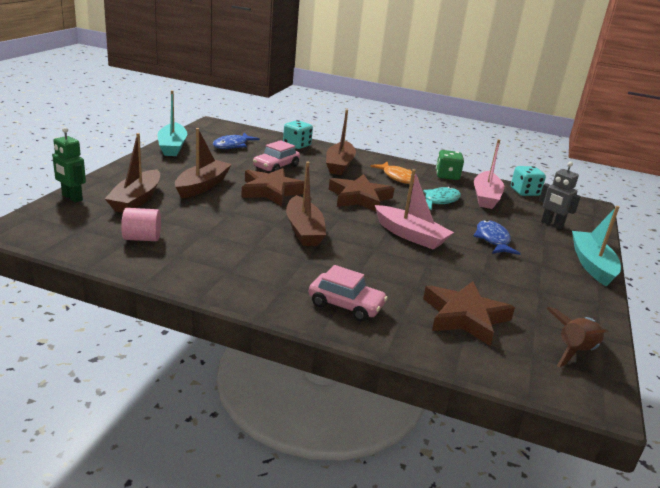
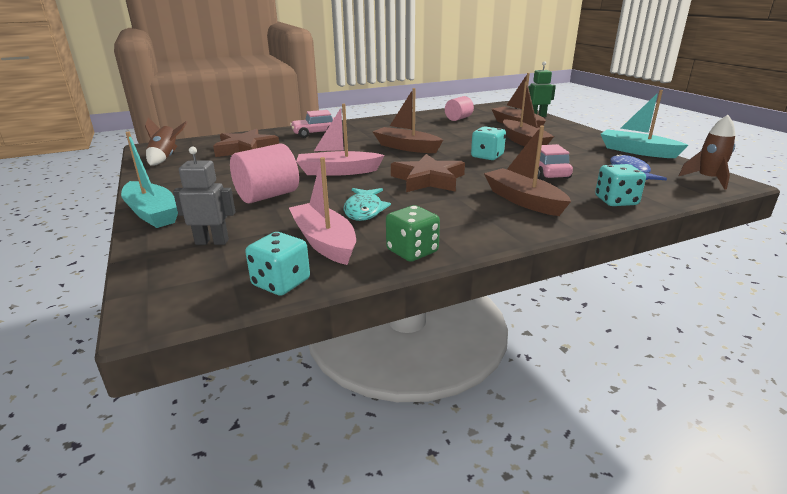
camera: 140 degrees right, 0 degrees up
brown star [241,168,305,206] -> turquoise dice [471,126,506,160]
orange fish [370,162,419,184] -> none
blue fish [473,220,521,255] -> pink cylinder [230,144,299,204]
none -> brown rocket [679,115,735,190]

